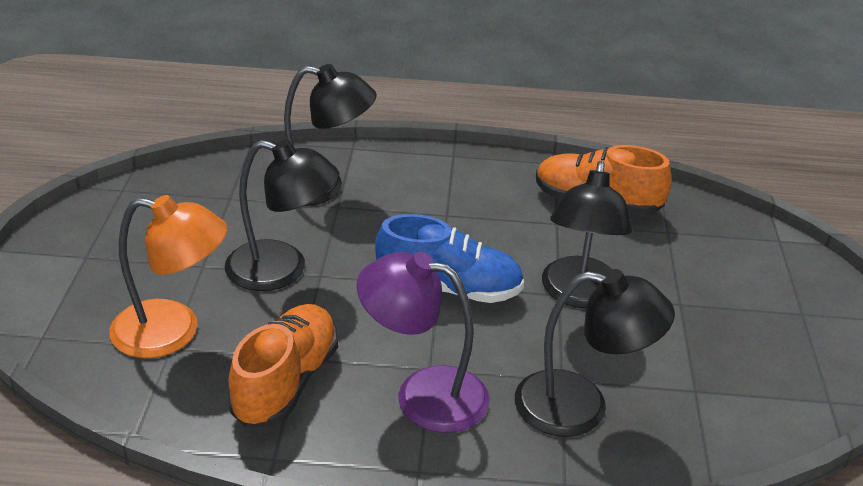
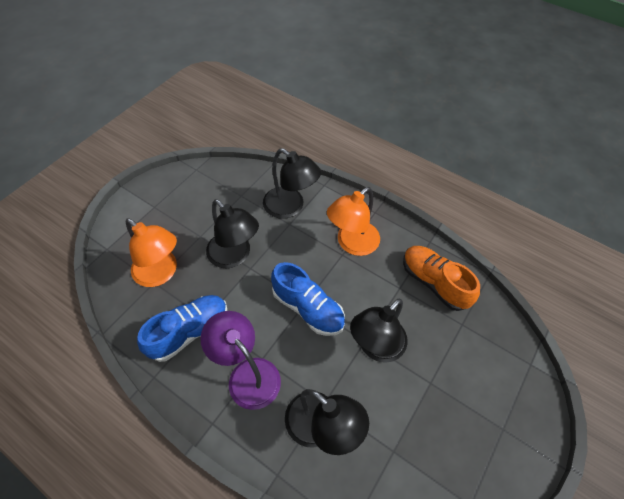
camera: 30 degrees right, 20 degrees up
orange shoe [228,304,338,428] -> blue shoe [137,295,227,362]
none -> orange lamp [327,187,380,256]

